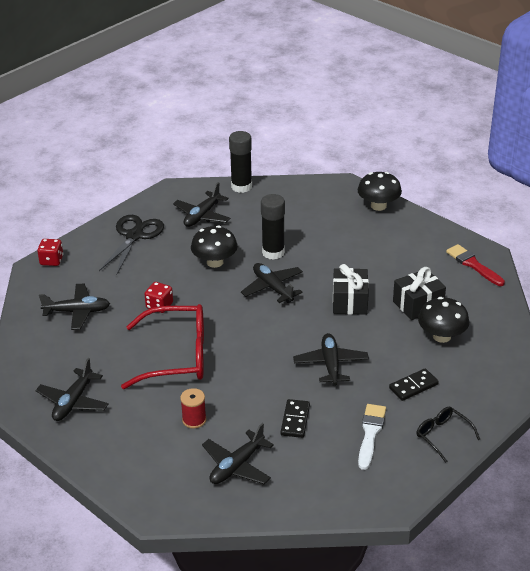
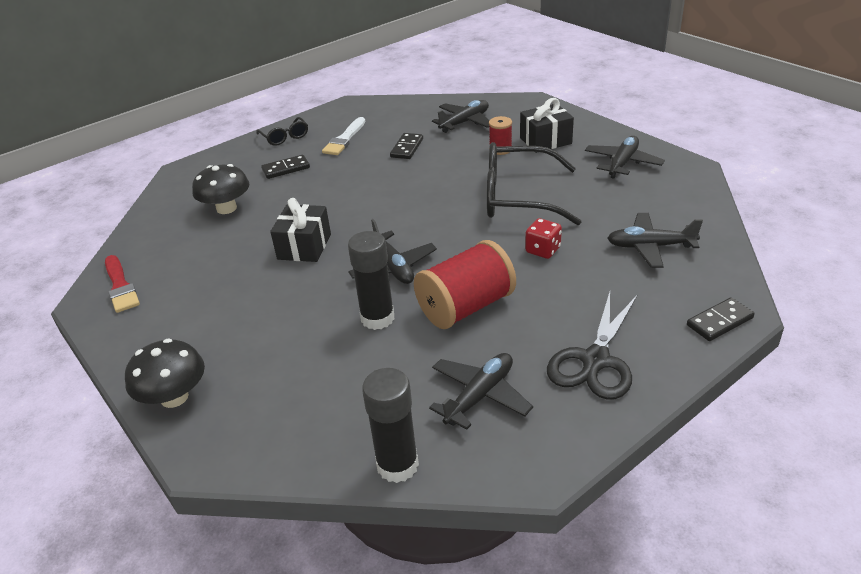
camera: 170 degrees left, 0 degrees up
red dice [37,239,63,266] -> black domino [687,297,755,341]
red glasses [121,304,204,389] -> black glasses [487,142,582,225]
black mushroom [191,225,238,268] -> red spool [414,240,516,329]
black plane [293,333,369,386] -> none
black gift [393,267,446,320] -> black gift moved to [520,98,574,153]

